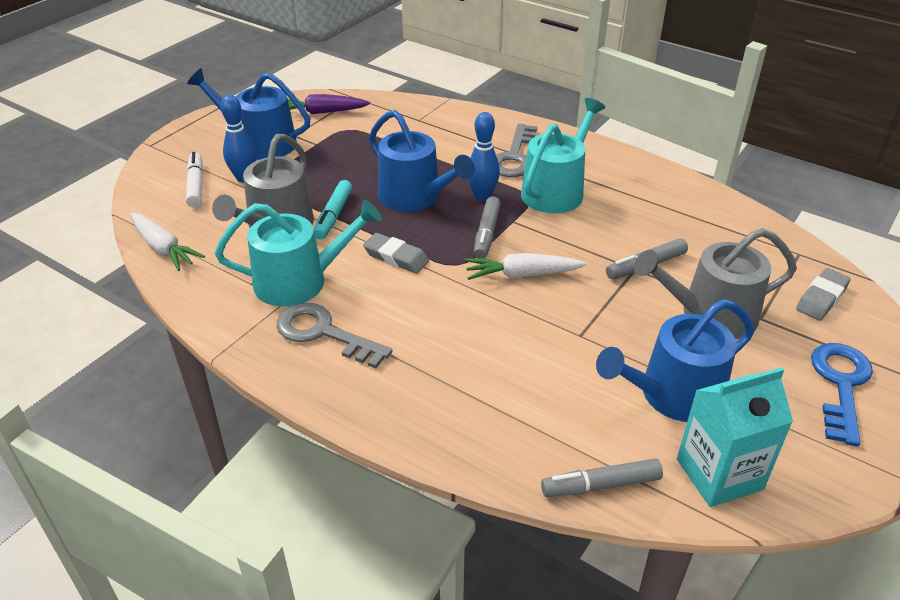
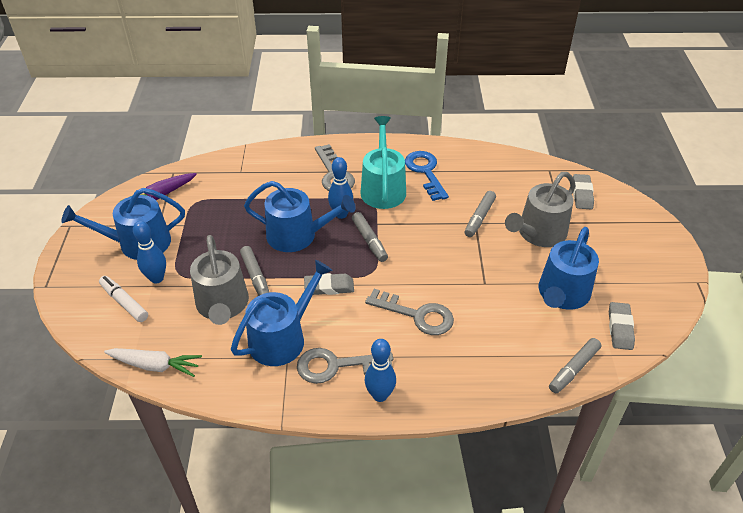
camera: 35 degrees left, 5 degrees up
turquoise watering can [215,200,382,307] -> blue watering can [231,260,333,366]
turquoise marker [314,180,352,240] -> grey marker [240,246,269,295]
white carrot [465,253,587,280] -> none
turquoise carton [677,367,793,507] -> grey eraser [609,302,635,350]
blue key [811,343,873,447] -> blue key moved to [405,151,449,201]
none -> grey key [365,289,454,335]
none -> blue bowling pin [365,339,396,402]

